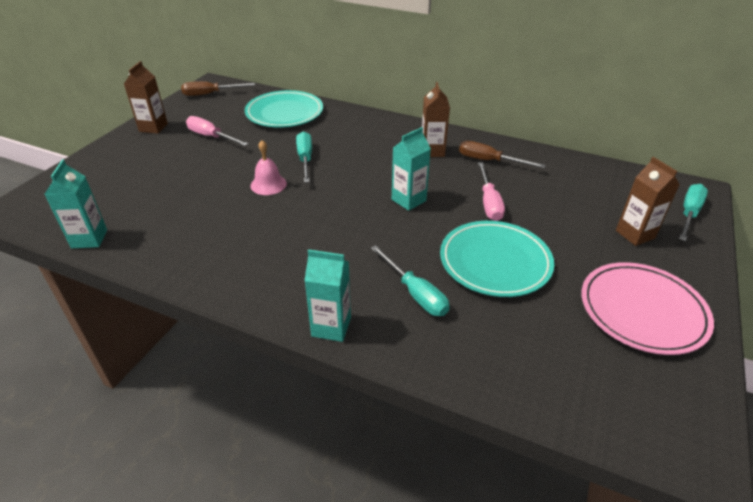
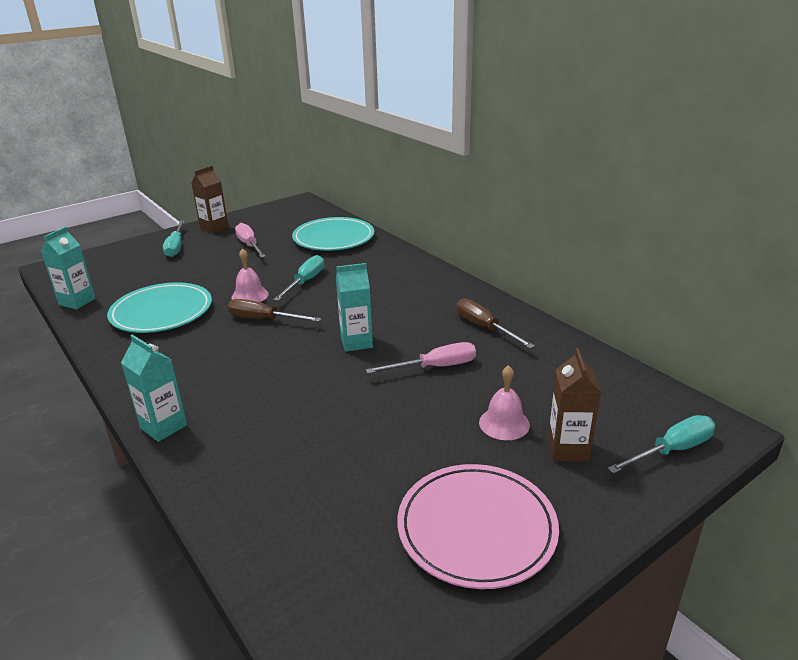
camera: 30 degrees right, 10 degrees down
brown screwdriver [181,81,255,96] -> brown screwdriver moved to [228,299,321,322]
turquoise screwdriver [371,245,449,316] -> turquoise screwdriver moved to [163,221,184,257]
brown carton [422,82,450,157] -> none
turquoise plate [440,221,554,297] -> turquoise plate moved to [107,282,212,333]
pink screwdriver [478,162,505,221] -> pink screwdriver turned 135 degrees counterclockwise [366,342,476,374]
none -> pink bell [479,365,530,440]

